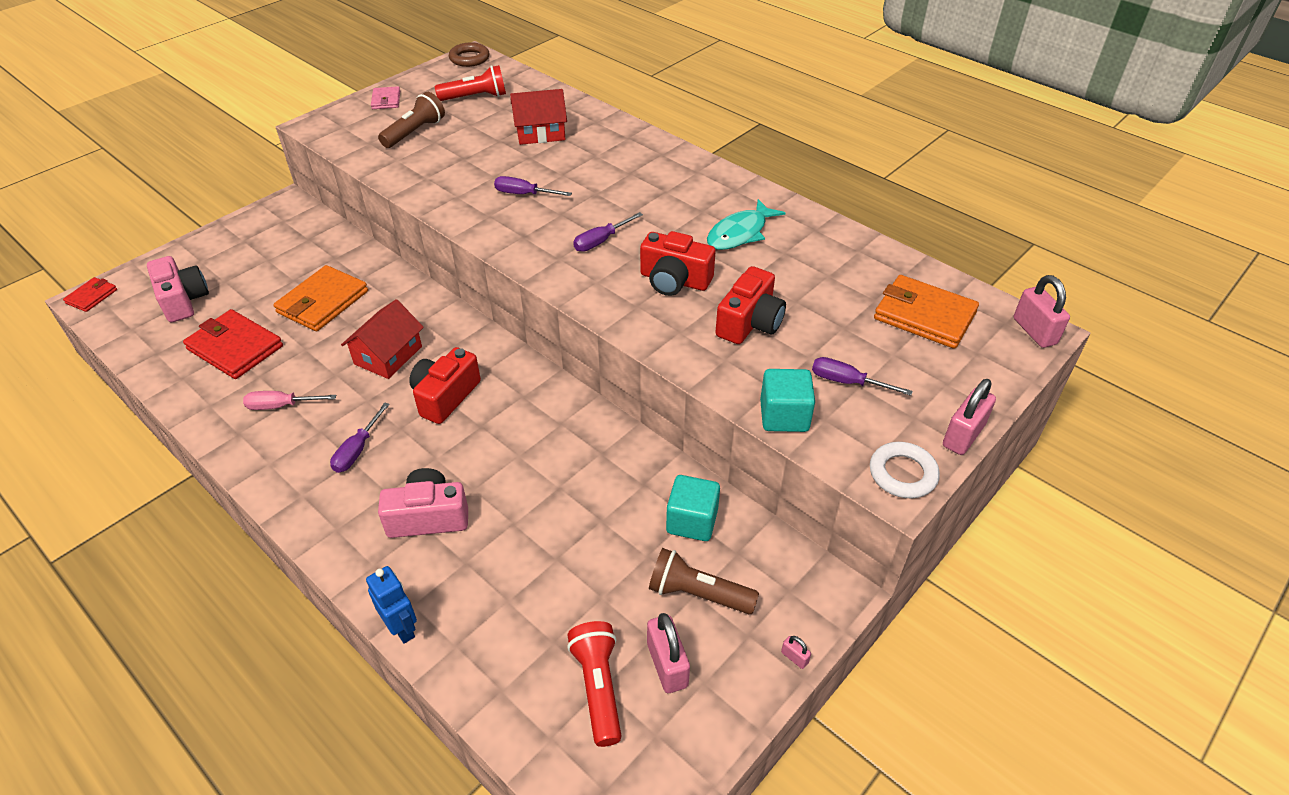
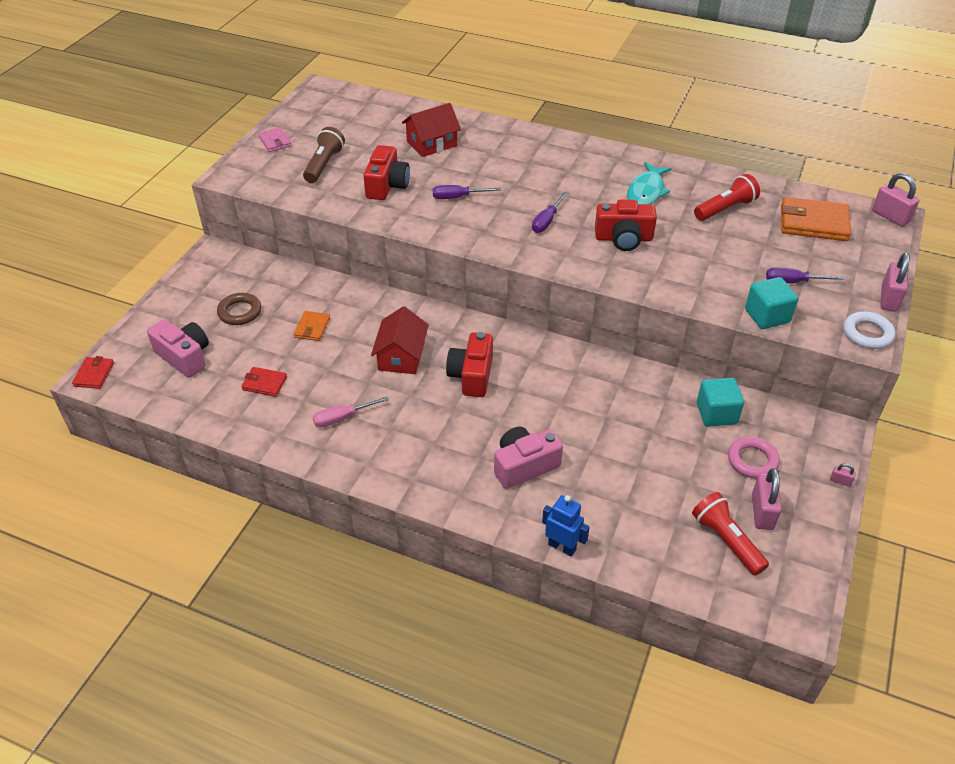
camera: 20 degrees left, 0 degrees up
red wallet [183,309,283,379] -> red wallet [241,367,287,397], size x0.54
orange wallet [273,265,368,331] -> orange wallet [294,311,330,341], size x0.54
purple screwdriver [330,403,390,473] -> none
red flashlight [435,65,506,101] -> red flashlight moved to [694,174,760,221]
brown ring [449,42,490,67] -> brown ring moved to [217,293,262,325]
pink padlock [647,613,690,693] -> pink padlock turned 45 degrees clockwise [752,468,782,530]
brown flashlight [649,548,759,614] -> pink ring [728,436,780,479]
red camera [716,266,786,344] -> red camera moved to [363,145,410,200]

